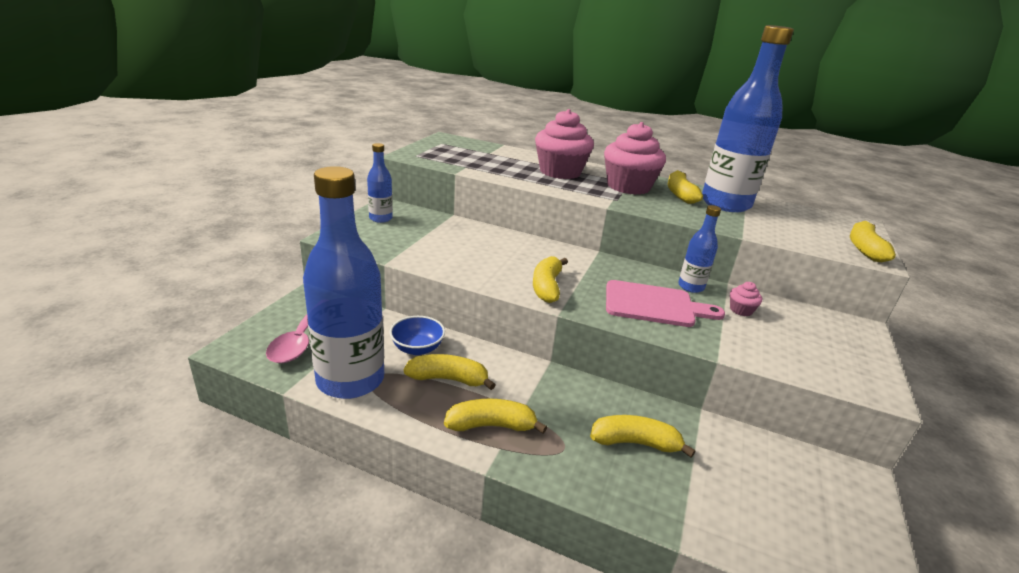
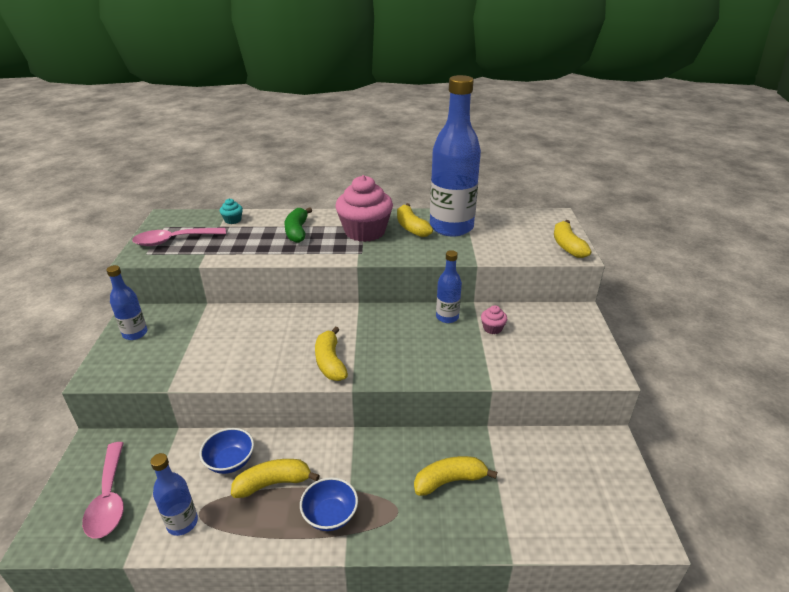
camera: 20 degrees left, 5 degrees up
blue bottle [303,166,384,399] -> blue bottle [150,453,198,536], size x0.47
yellow banana [444,399,547,434] -> blue bowl [300,477,358,531]
pink cupcake [535,109,594,179] -> green banana [285,207,312,243]
pink cutting board [606,280,725,327] -> none
none -> pink spoon [132,228,226,246]
none -> turquoise cupcake [220,199,243,224]

